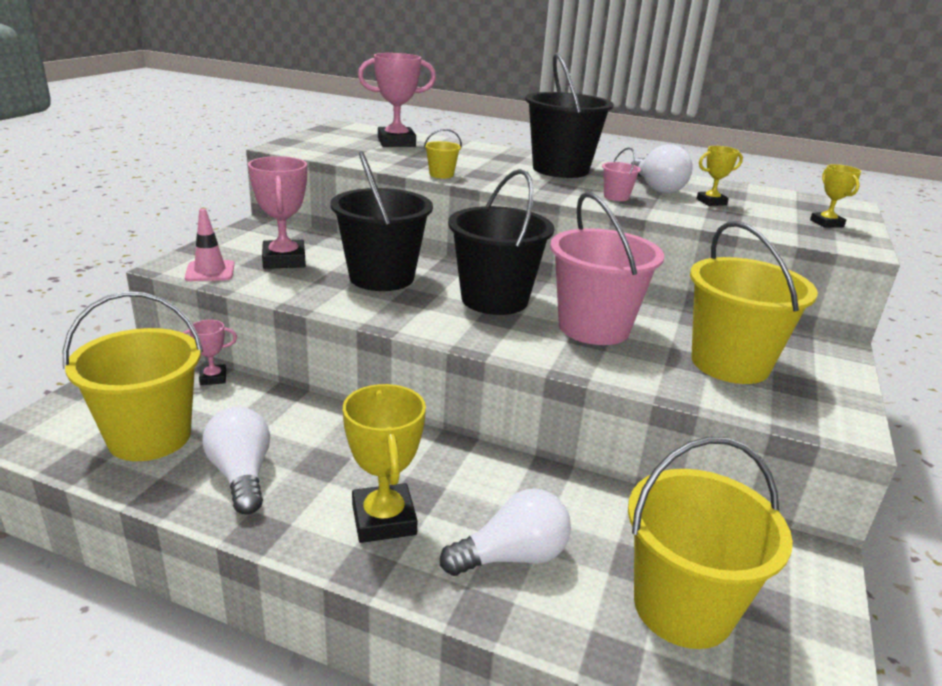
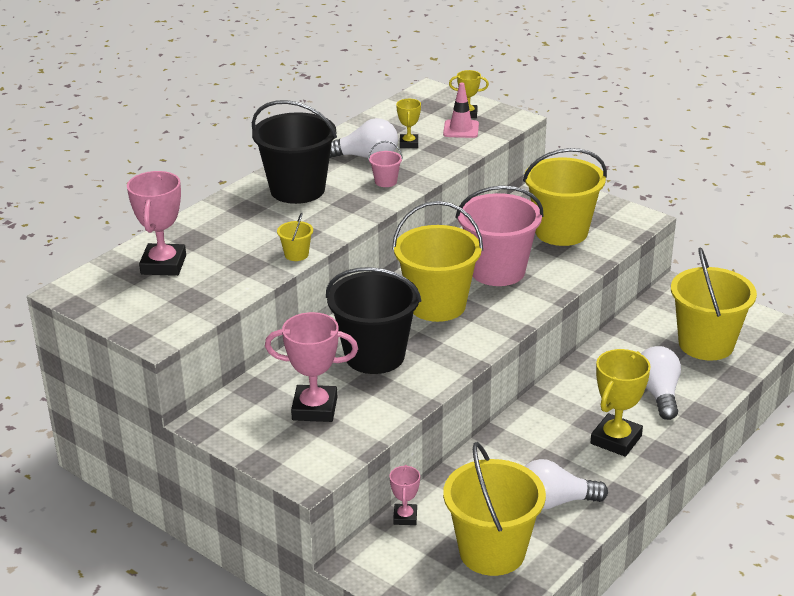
camera: 70 degrees left, 5 degrees up
pink traffic cone [185,209,234,281] -> pink traffic cone moved to [443,83,479,138]
yellow trophy [343,384,426,543] -> yellow trophy turned 60 degrees counterclockwise [591,349,651,457]
black bucket [448,169,554,315] -> yellow bucket [392,201,483,322]

